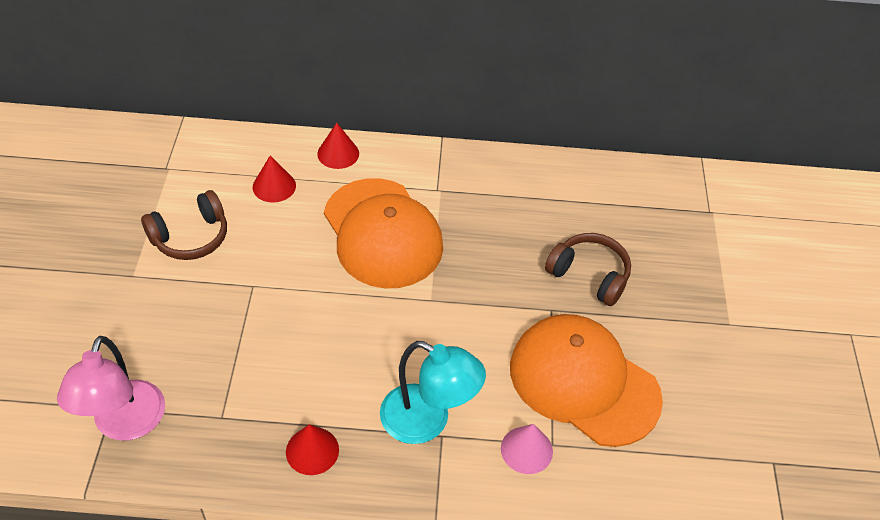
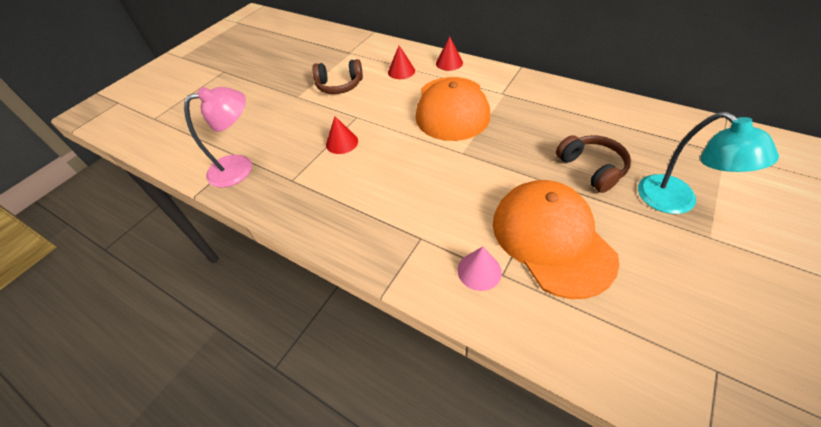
camera: 35 degrees right, 0 degrees up
pink lamp [57,336,165,441] -> pink lamp turned 150 degrees counterclockwise [184,87,252,188]
red cone [286,424,339,475] -> red cone moved to [326,116,358,154]
turquoise lamp [380,341,486,444] -> turquoise lamp moved to [638,112,779,214]

